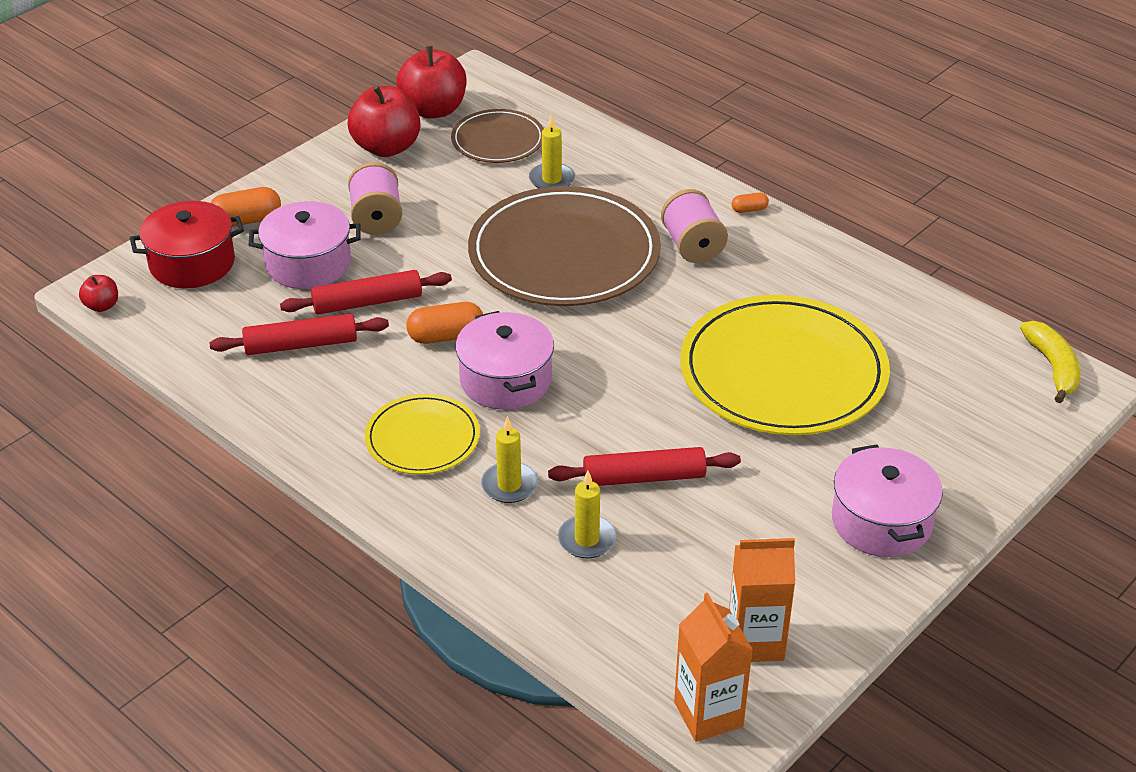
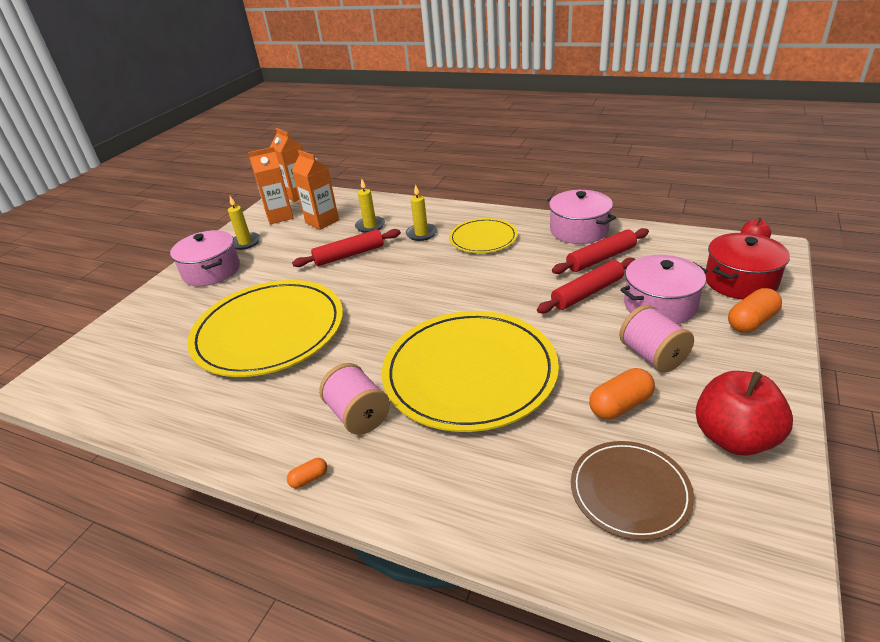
camera: 165 degrees right, 5 degrees down
red apple [396,46,466,119] -> none
orange capsule [407,302,483,344] -> orange capsule moved to [589,368,655,419]
pink pot [456,311,554,410] -> pink pot moved to [547,190,616,244]
brown plate [468,186,661,306] -> yellow plate [382,311,559,432]
yellow candle [529,114,575,188] -> yellow candle moved to [228,196,260,250]
yellow banana [1020,321,1081,403] -> none
none -> orange carton [292,150,339,230]

